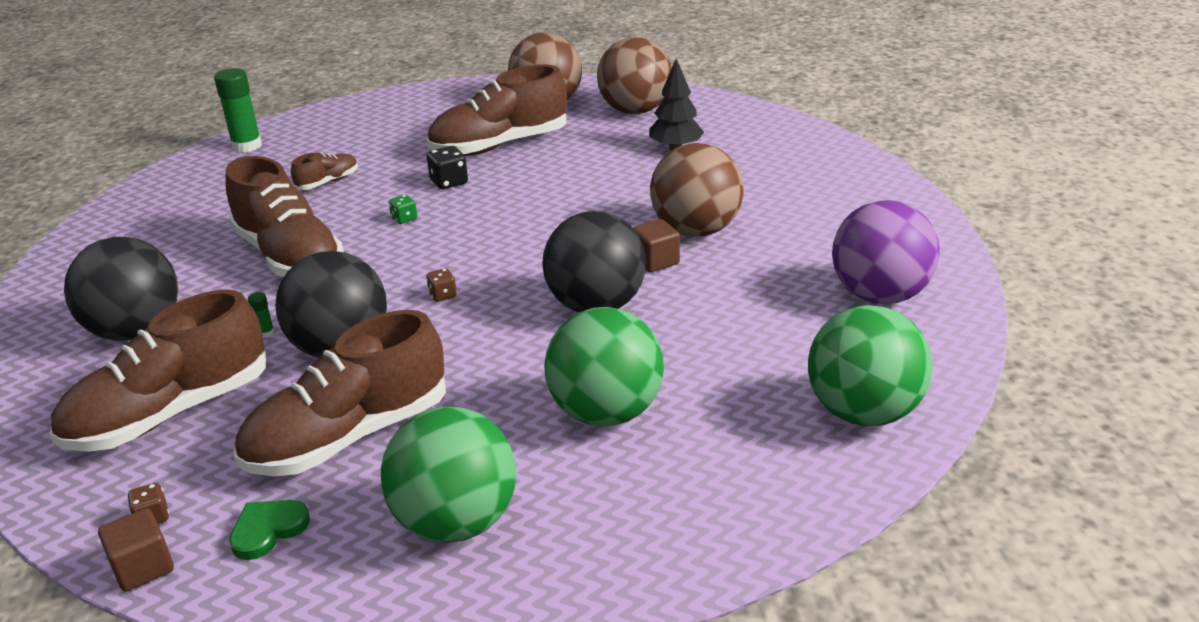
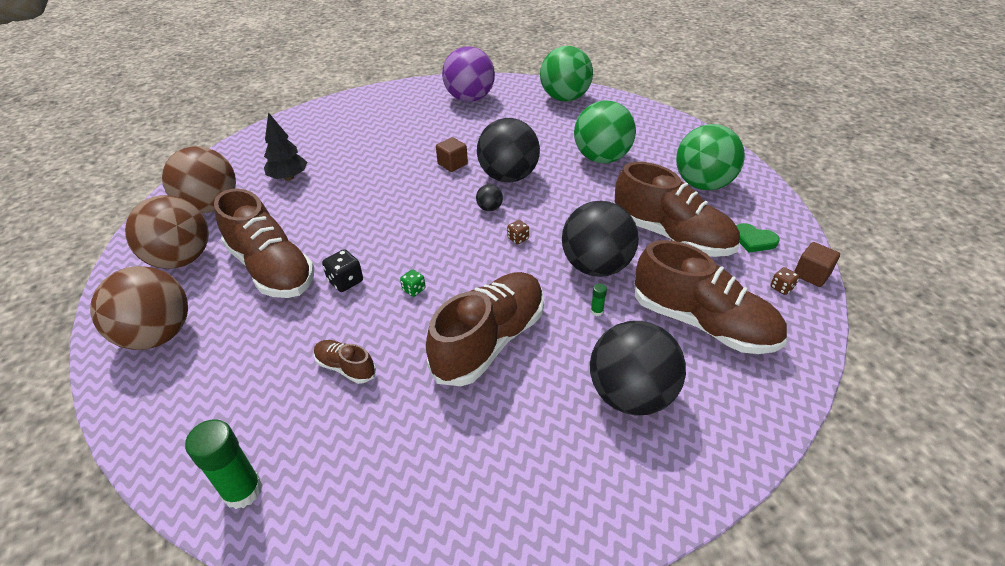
camera: 105 degrees left, 10 degrees up
brown ball [650,143,743,237] -> brown ball moved to [90,266,188,350]
none -> black ball [476,184,503,211]

